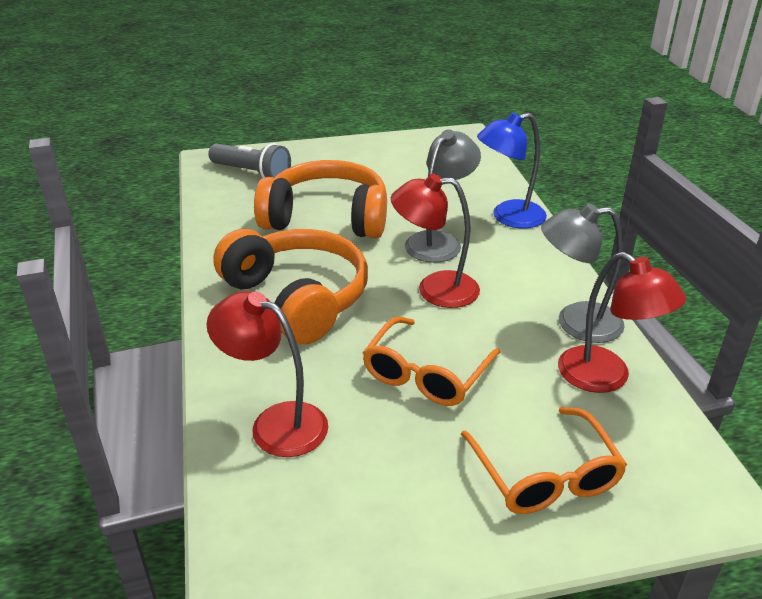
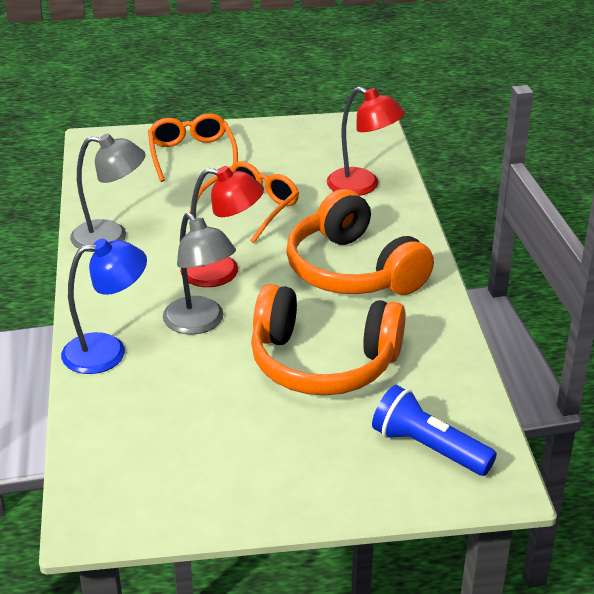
camera: 175 degrees left, 0 degrees up
grey flashlight [208,143,291,178] -> blue flashlight [372,385,497,476]
grey lamp [405,129,481,263] -> grey lamp turned 75 degrees counterclockwise [163,212,236,335]
red lamp [558,252,686,393] -> none

